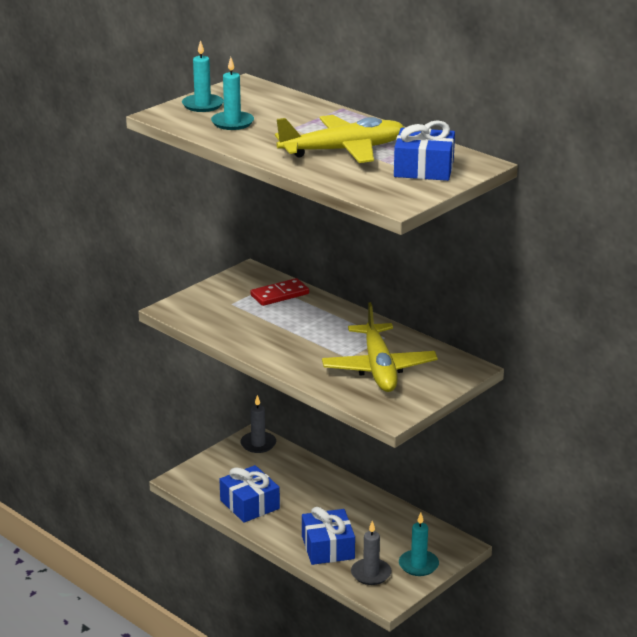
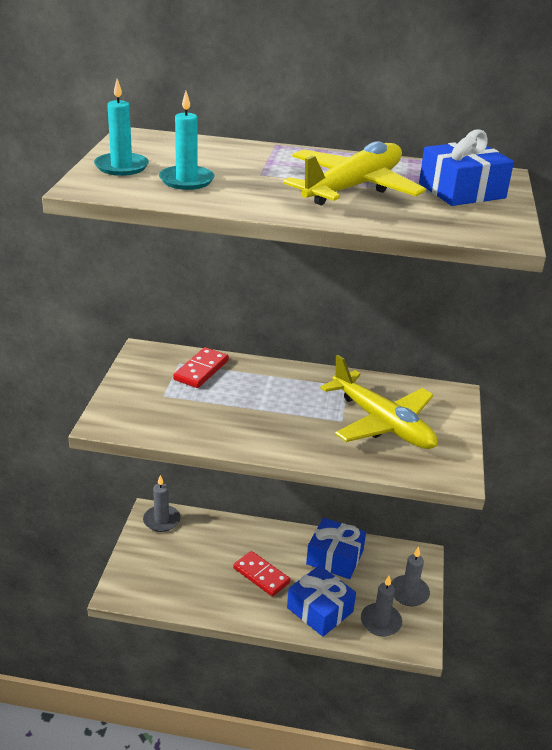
camera: 35 degrees left, 5 degrees up
blue gift [219,465,280,523] -> blue gift moved to [306,518,366,579]
turquoise candle [399,513,439,576] -> grey candle [391,547,430,606]
none -> red domino [233,551,290,597]

